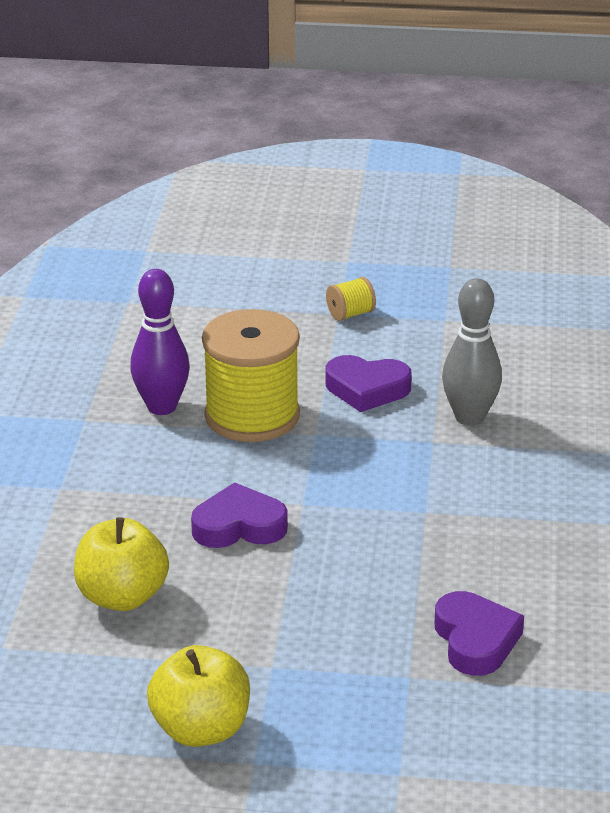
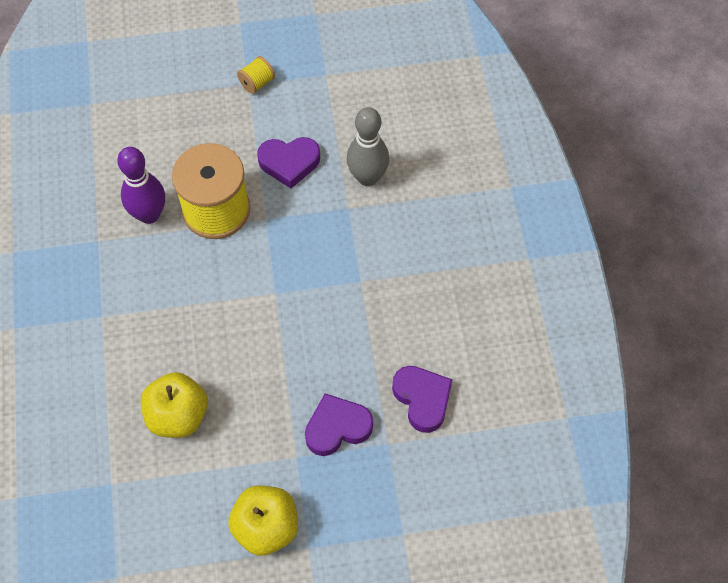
camera: 15 degrees left, 30 degrees up
purple heart [191,482,288,548] -> purple heart moved to [305,393,373,456]

